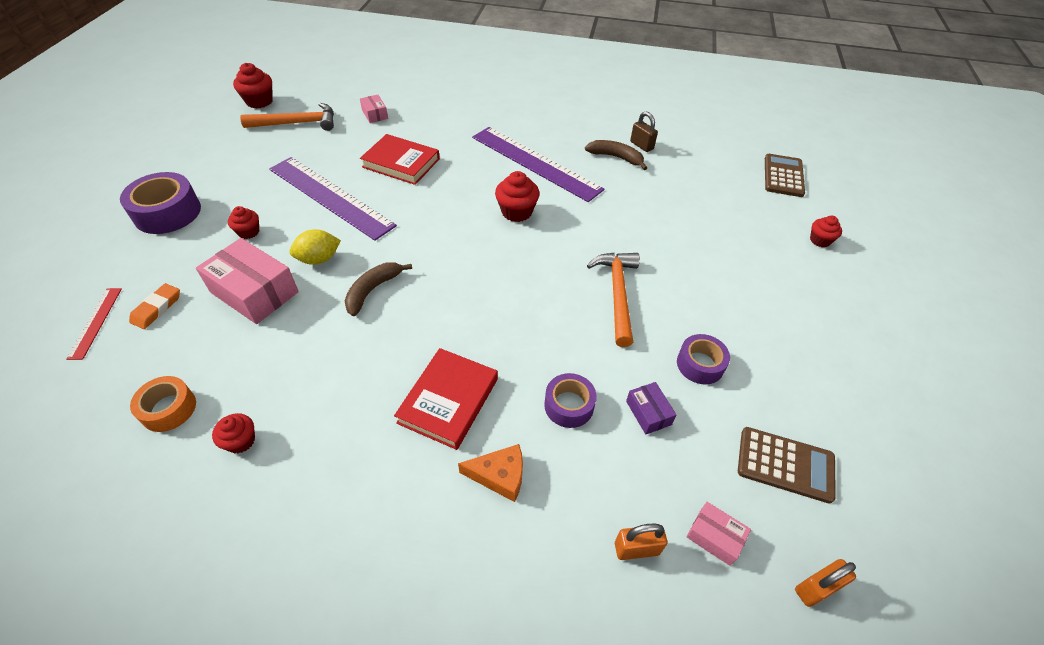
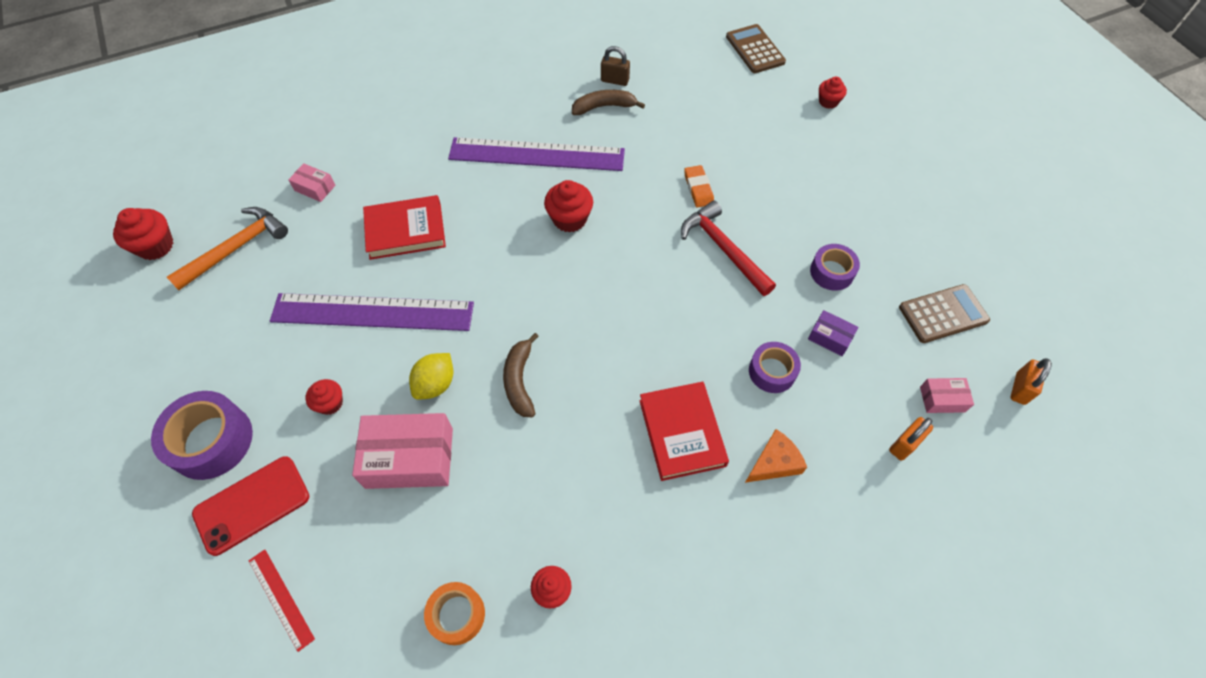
camera: 35 degrees left, 10 degrees up
orange eraser [129,283,180,329] -> orange eraser moved to [684,165,714,208]
orange hammer [587,253,640,347] -> red hammer [681,201,776,296]
none -> red phone [192,456,309,556]

